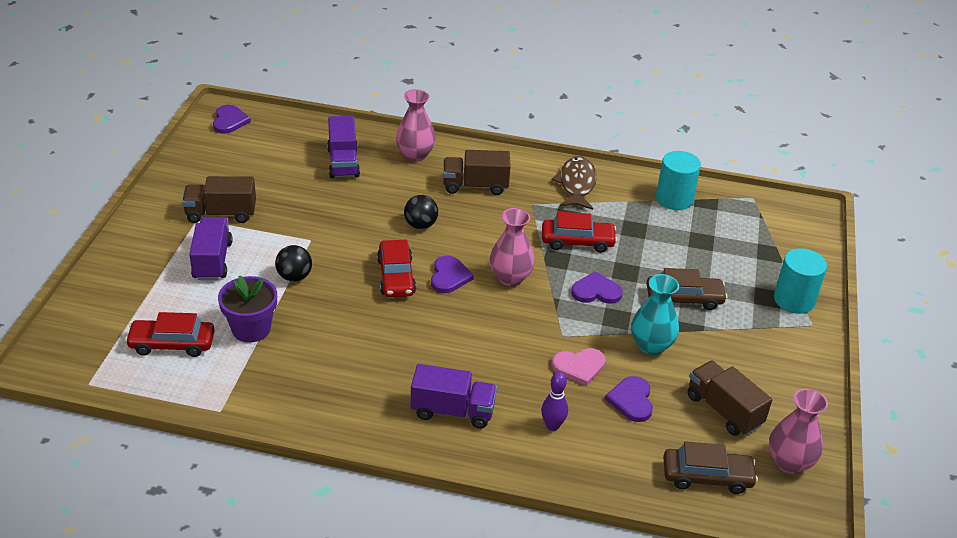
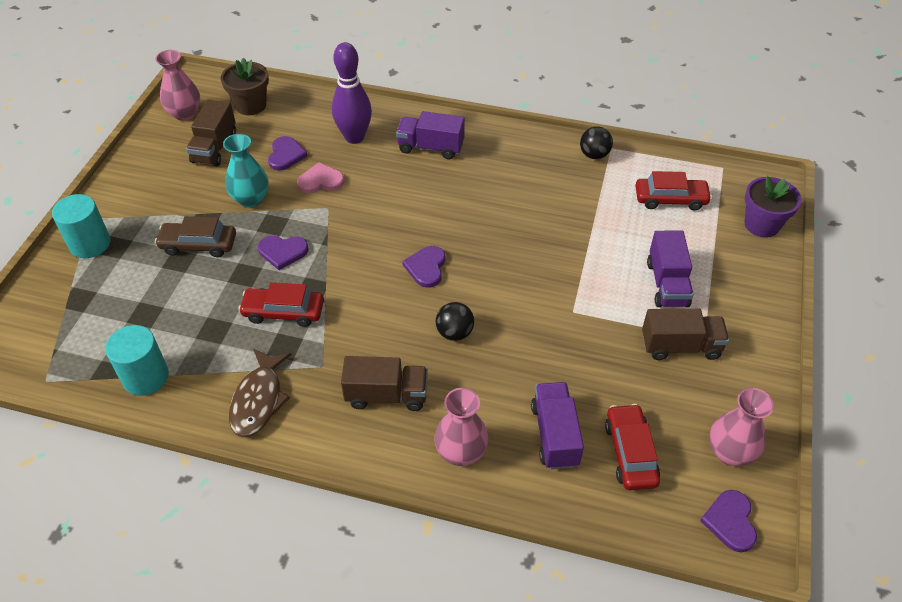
camera: 175 degrees left, 10 degrees up
purple flower pot [218,275,277,343] -> purple flower pot moved to [744,176,802,238]
black ball [275,245,312,282] -> black ball moved to [580,126,613,159]
red car [377,240,416,297] -> red car moved to [605,404,660,490]
pink vase [490,208,535,286] -> pink vase moved to [709,388,774,466]
purple bowling pin [541,372,568,431] -> purple bowling pin [332,42,372,144], size x1.89
brown car [663,441,758,494] -> brown flower pot [221,58,269,115]
brown truck [687,360,772,436] -> brown truck turned 45 degrees clockwise [186,99,236,166]

